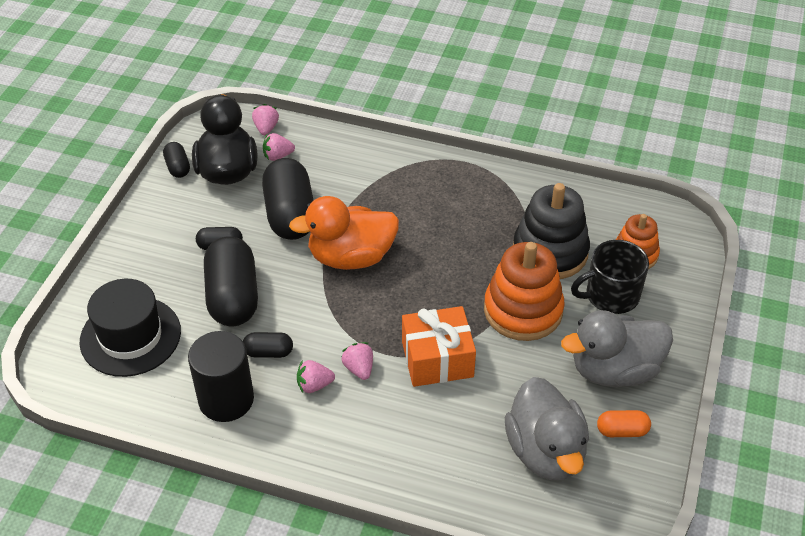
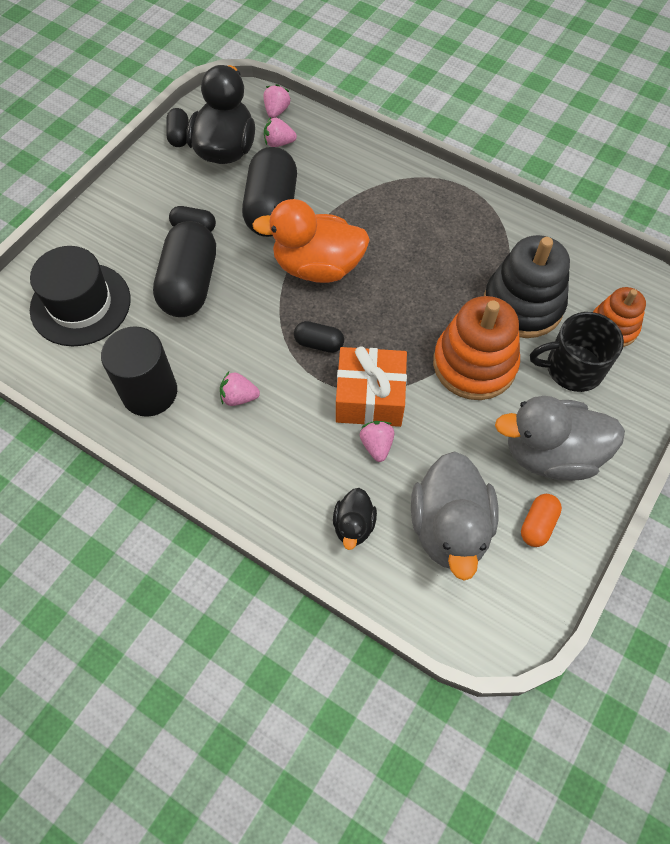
camera: 15 degrees right, 15 degrees up
black capsule [243,332,293,358] -> black capsule moved to [294,321,344,353]
pink strawberry [341,342,373,380] -> pink strawberry moved to [360,421,394,462]
orange capsule [597,410,651,437] -> orange capsule turned 75 degrees counterclockwise [521,494,562,547]
none -> black duck [333,488,377,550]

